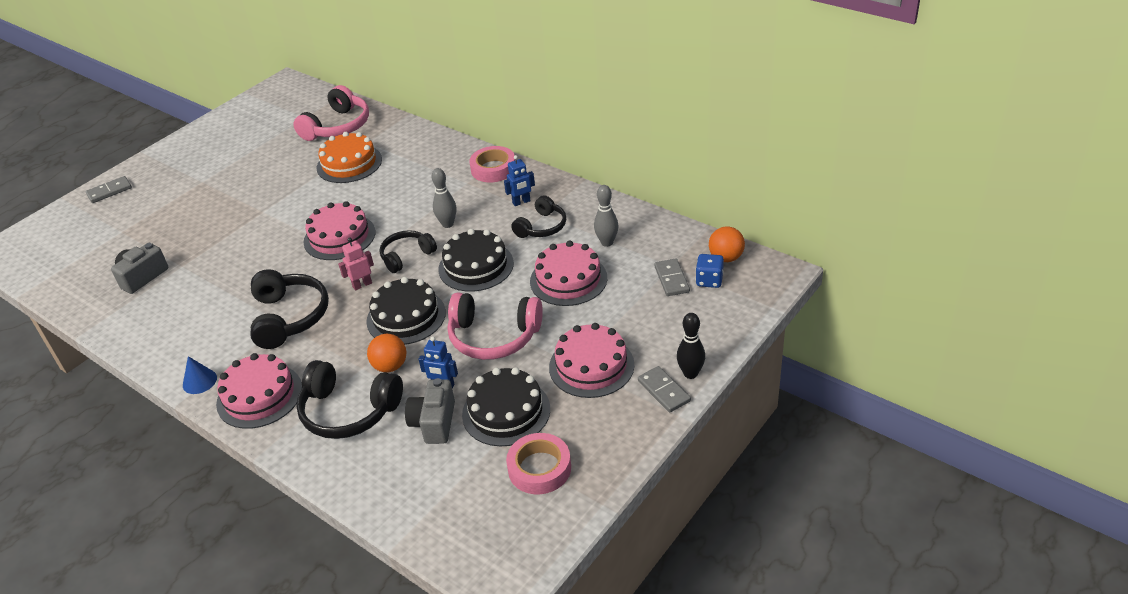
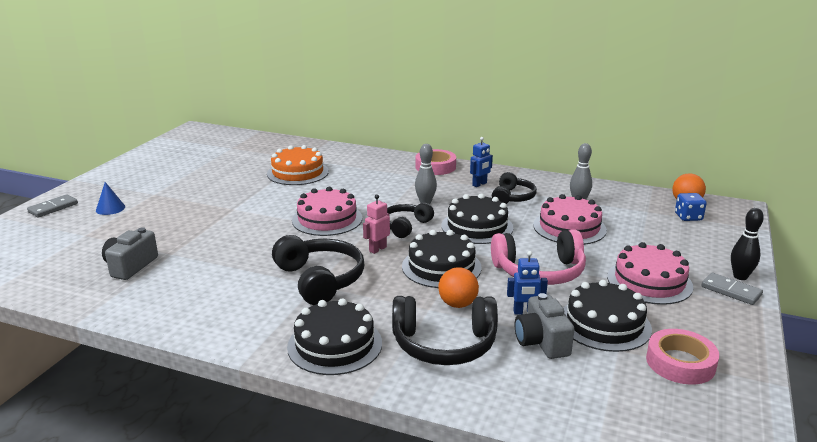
camera: 20 degrees left, 15 degrees down
blue cone [183,356,217,394] -> blue cone moved to [96,182,125,215]
pink cake [216,353,302,429] -> black cake [287,298,382,375]
pink headphones [293,85,369,141] -> none
grey domino [654,259,690,296] -> none

